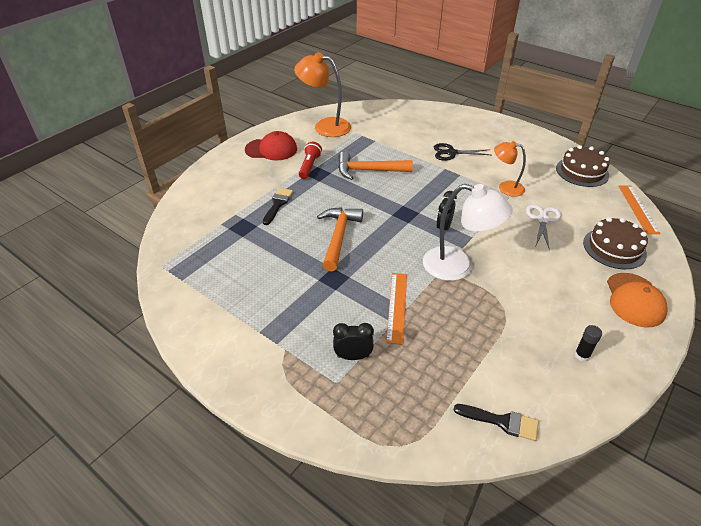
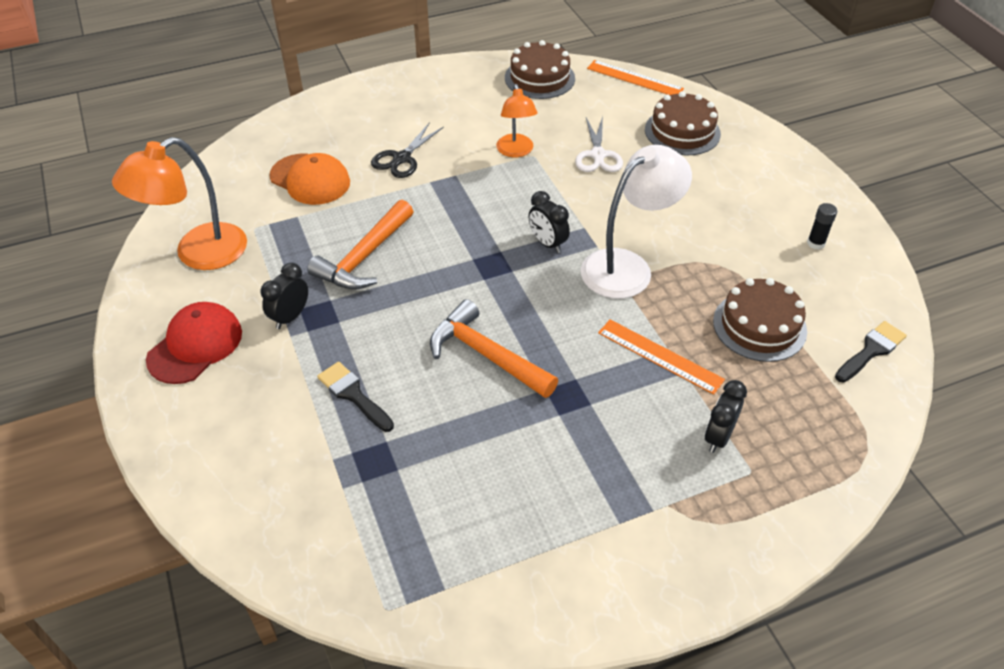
camera: 60 degrees left, 5 degrees up
red flashlight [299,142,322,179] -> black clock [261,263,308,329]
orange lamp [494,141,526,197] -> orange lamp turned 60 degrees counterclockwise [496,84,538,157]
white scissors [526,204,561,250] -> white scissors turned 135 degrees counterclockwise [575,116,623,172]
orange cap [607,273,668,328] -> orange cap moved to [269,153,350,205]
none -> brown cake [713,278,807,362]

